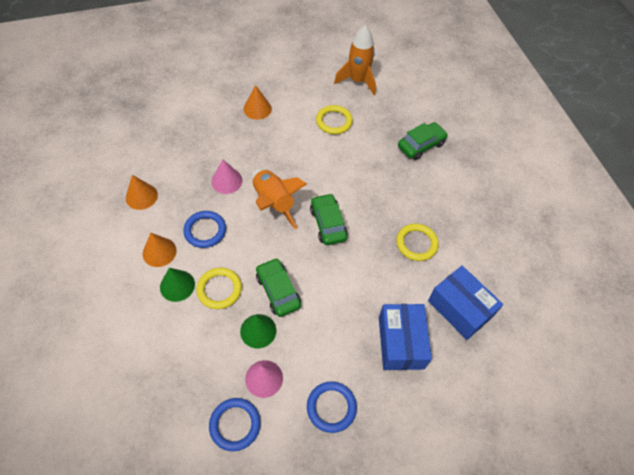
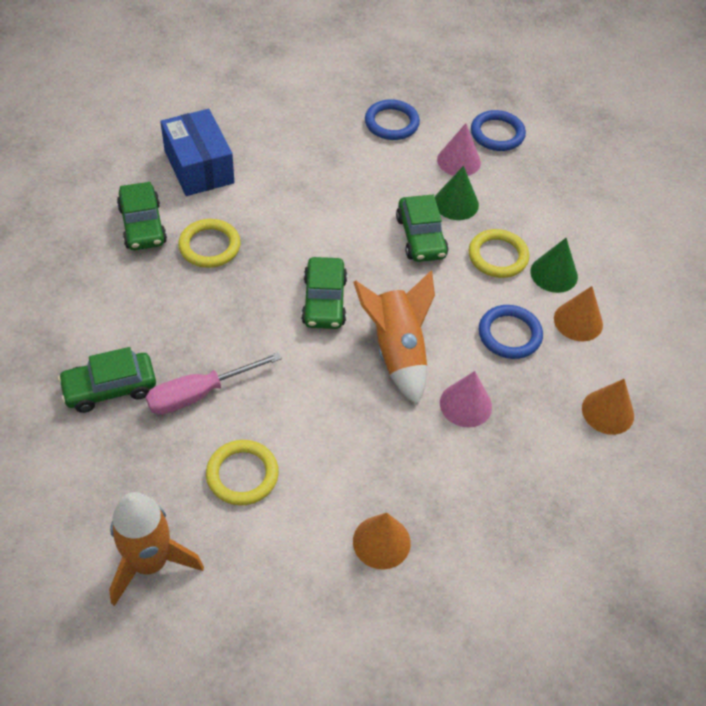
camera: 165 degrees left, 5 degrees down
blue box [379,304,432,370] -> none
none -> green car [117,182,167,250]
none -> pink screwdriver [146,352,282,415]

